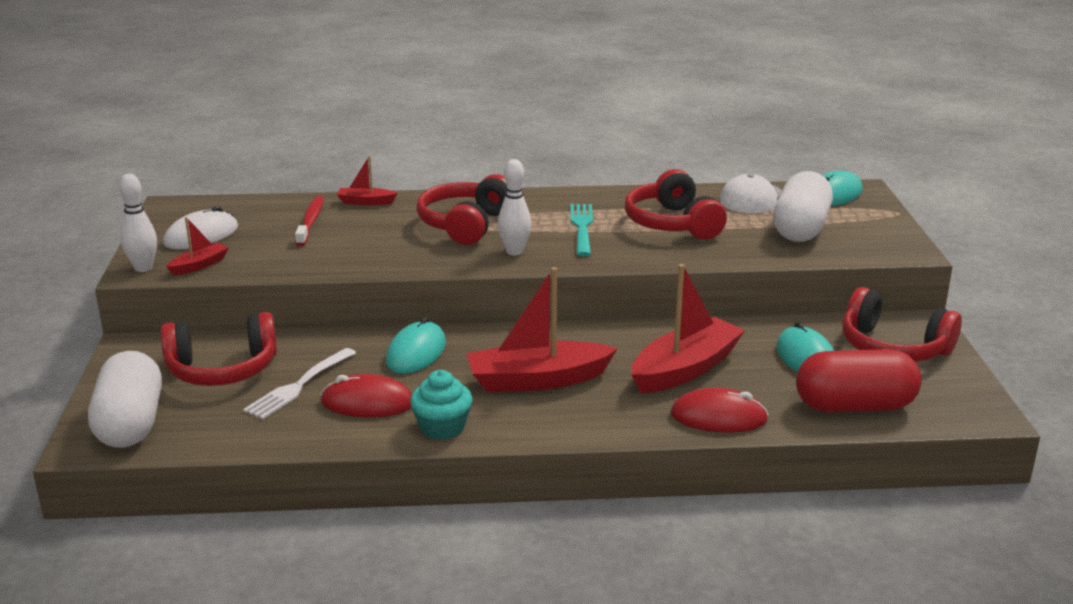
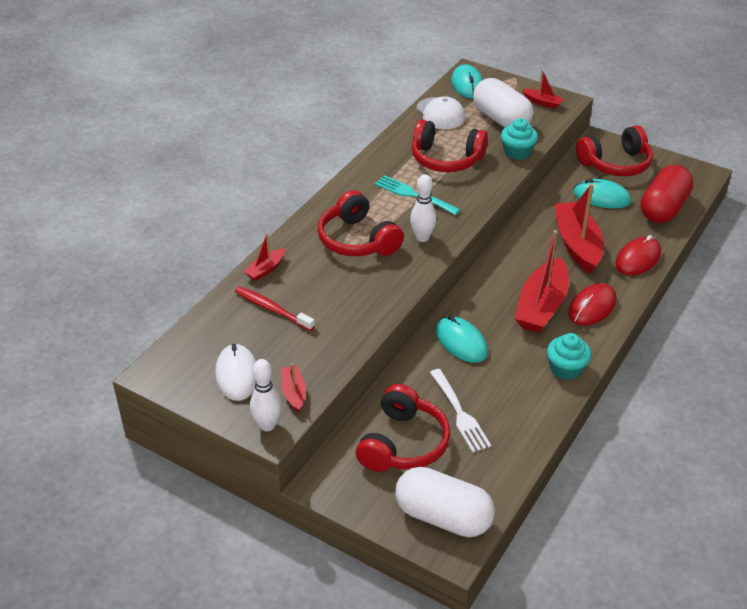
camera: 55 degrees left, 15 degrees up
red mouse [321,374,412,417] -> red mouse moved to [568,283,617,326]
none -> turquoise cupcake [501,118,538,160]
none -> red boat [522,70,564,109]

